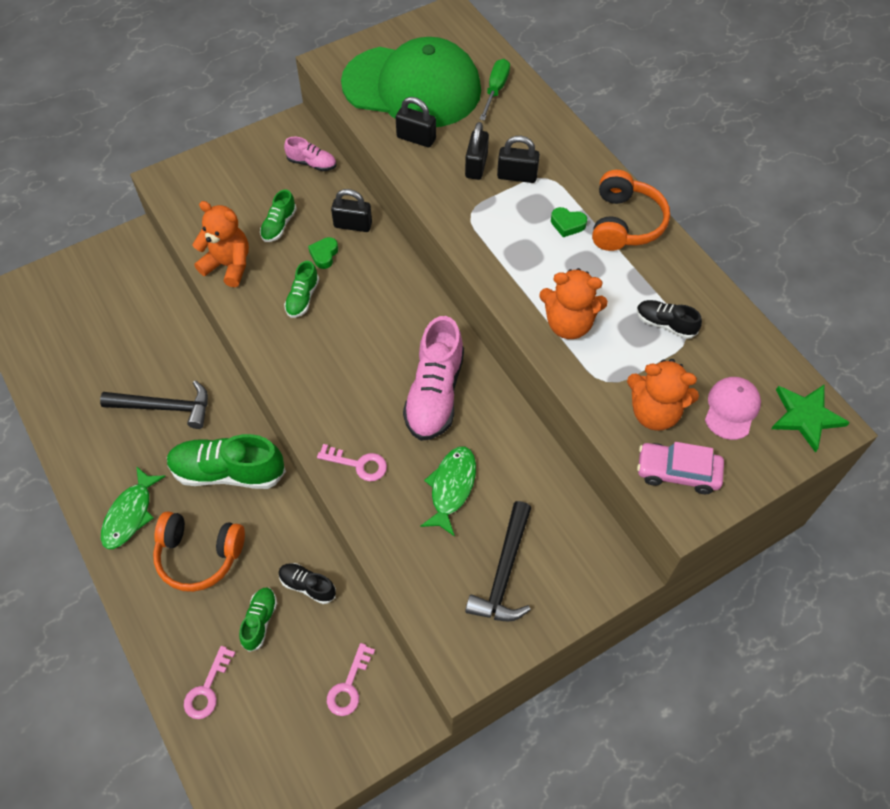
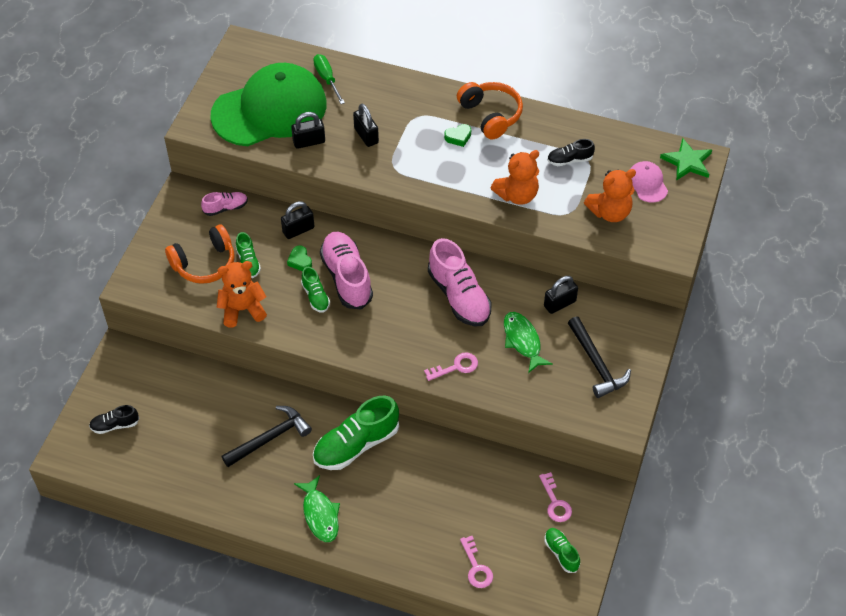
camera: 40 degrees left, 5 degrees down
orange headphones [153,511,245,592] -> orange headphones moved to [165,225,235,284]
green shoe [239,588,277,652] -> green shoe moved to [544,528,580,573]
black shoe [279,563,336,604] -> black shoe moved to [89,405,139,434]
black padlock [497,136,540,183] -> black padlock moved to [544,276,578,314]
pink car [637,442,724,494] -> none
none -> pink shoe [320,232,373,310]

